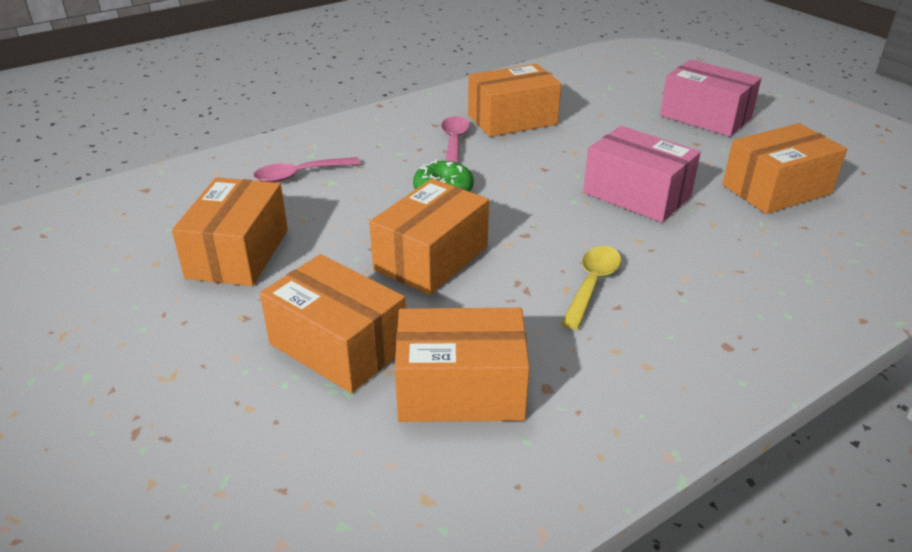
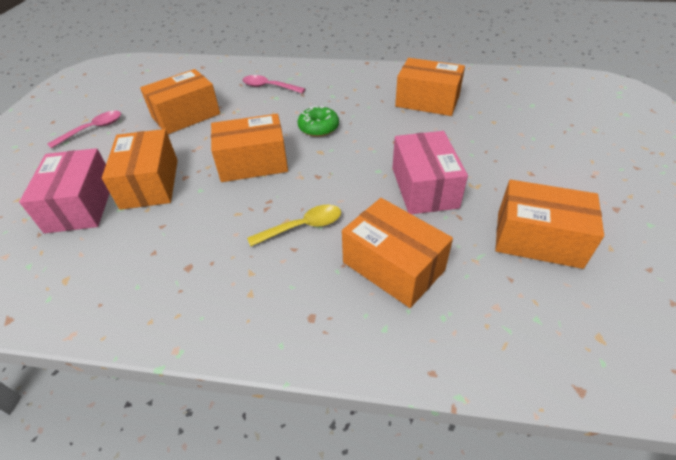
camera: 45 degrees right, 10 degrees up
orange box [395,308,530,422] -> orange box moved to [342,198,453,308]
pink spoon [441,116,470,163] -> pink spoon moved to [47,111,121,149]
pink box [660,59,761,137] -> pink box moved to [19,148,110,234]

